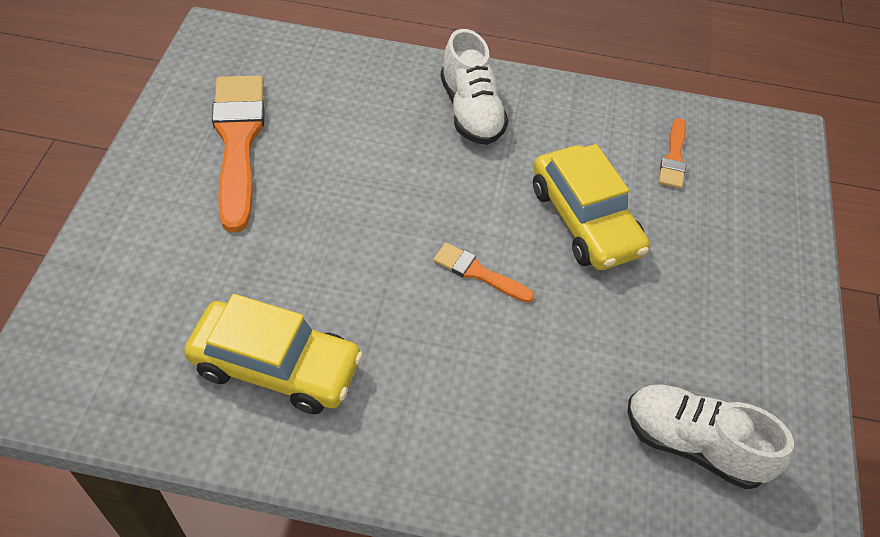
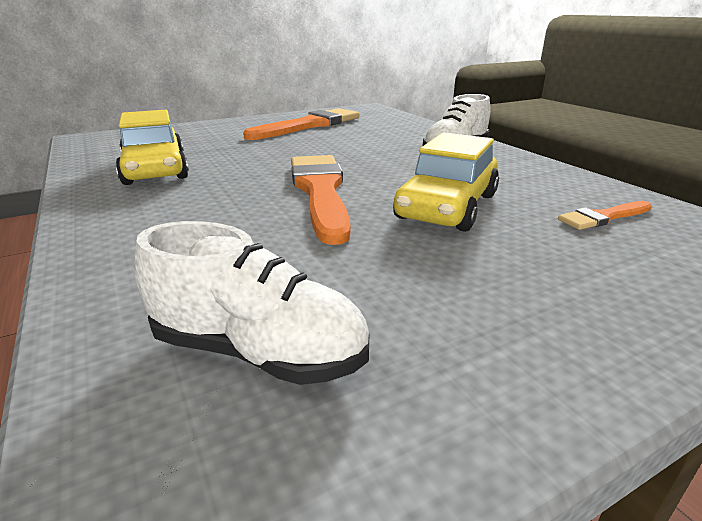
camera: 55 degrees right, 25 degrees down
orange brush [433,243,534,303] -> orange brush [291,155,351,245], size x2.06
white shoe [628,384,794,489] -> white shoe turned 120 degrees clockwise [134,221,369,385]

